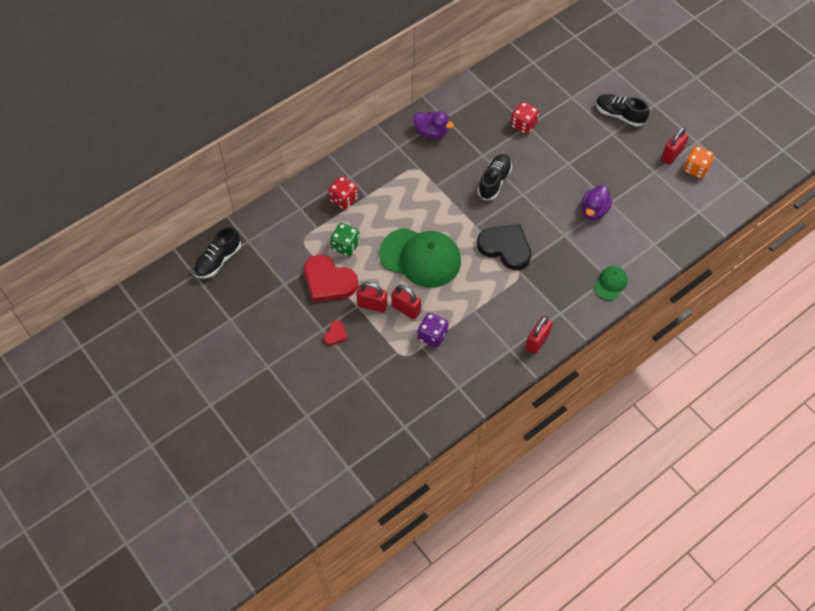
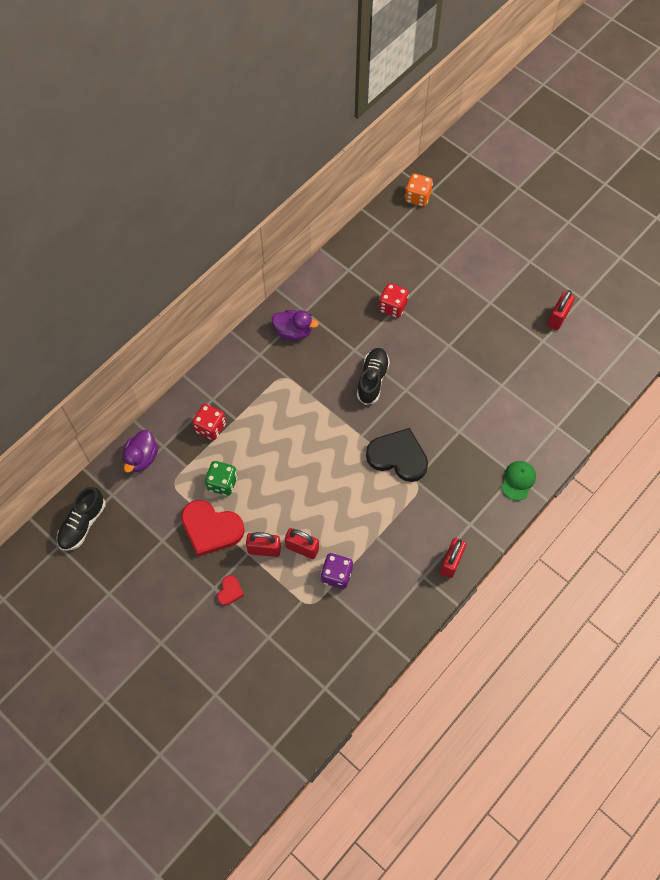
camera: 10 degrees left, 5 degrees up
green cap [379,228,461,288] -> none
purple duck [581,185,612,220] -> purple duck moved to [123,430,158,473]
black shoe [596,94,650,127] -> none
orange dice [684,146,714,179] -> orange dice moved to [405,173,433,207]

